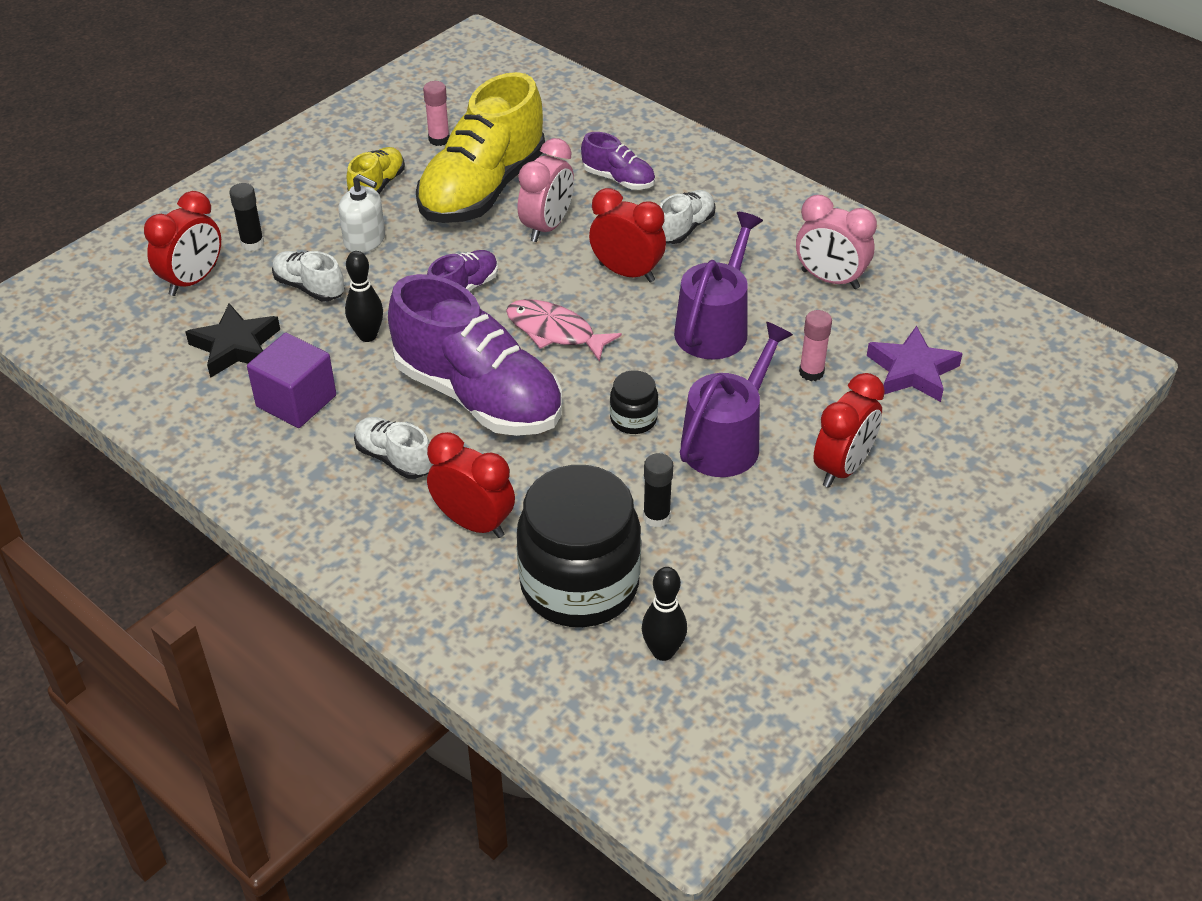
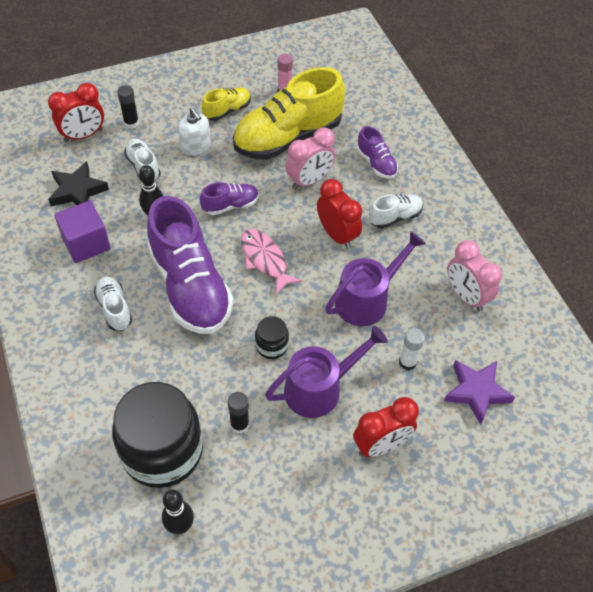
camera: 25 degrees right, 10 degrees up
red clock [427,432,515,538] -> none
pink glue stick [799,310,832,381] -> white glue stick [399,328,425,370]

